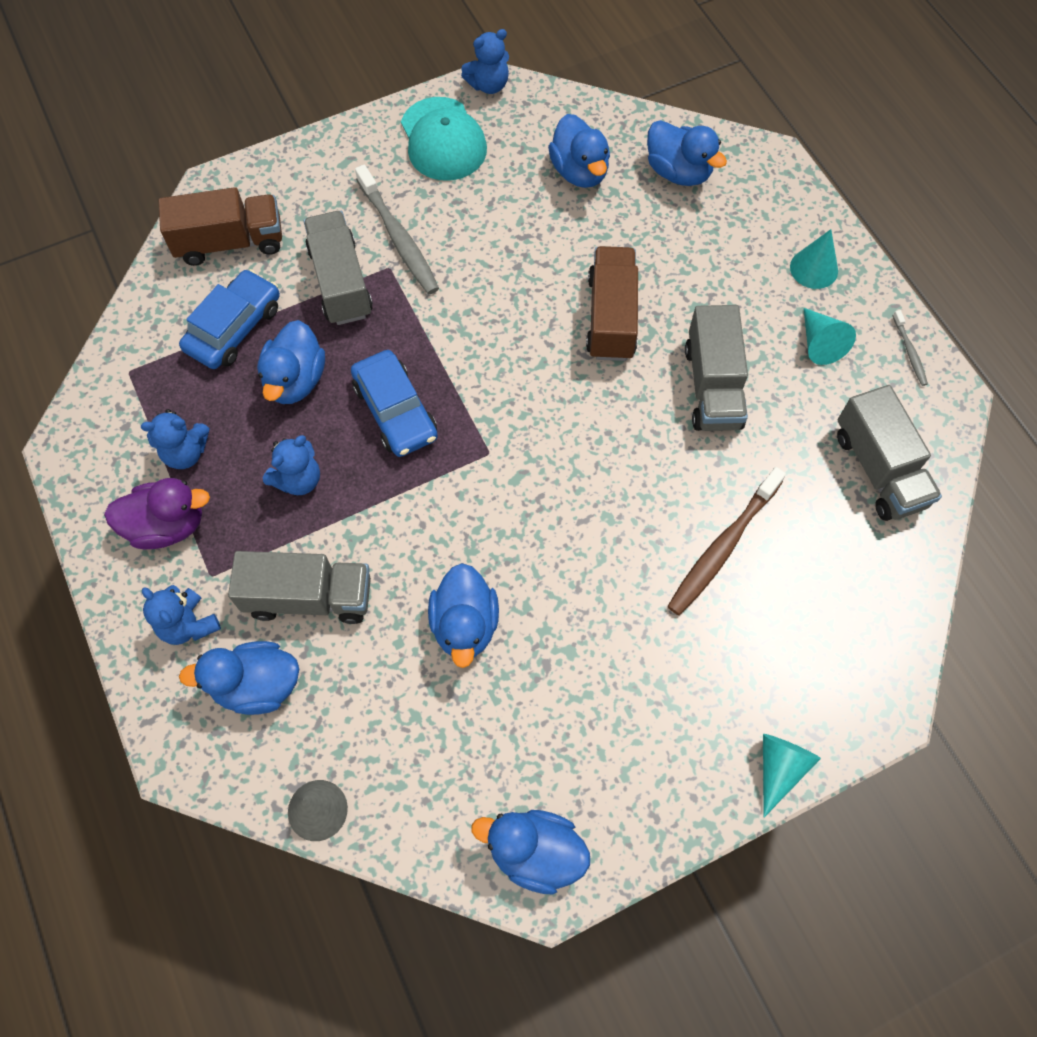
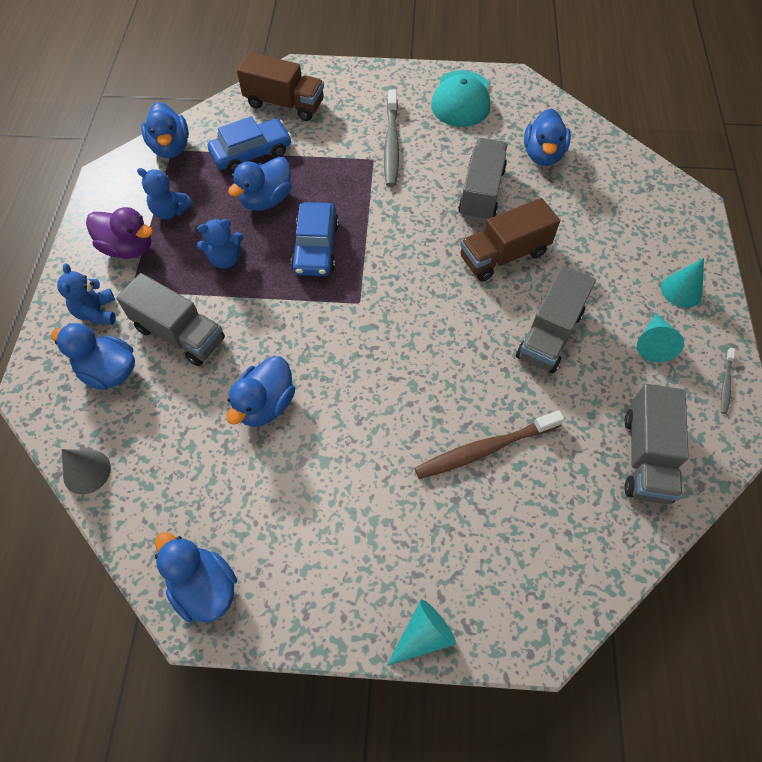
camera: 30 degrees right, 5 degrees down
grey truck [304,211,373,325] -> grey truck moved to [458,138,507,222]
blue teddy bear [461,29,509,94] -> none
brown truck [586,246,638,361] -> brown truck turned 150 degrees counterclockwise [460,198,560,281]
blue duck [647,120,727,186] -> blue duck moved to [141,102,189,158]

